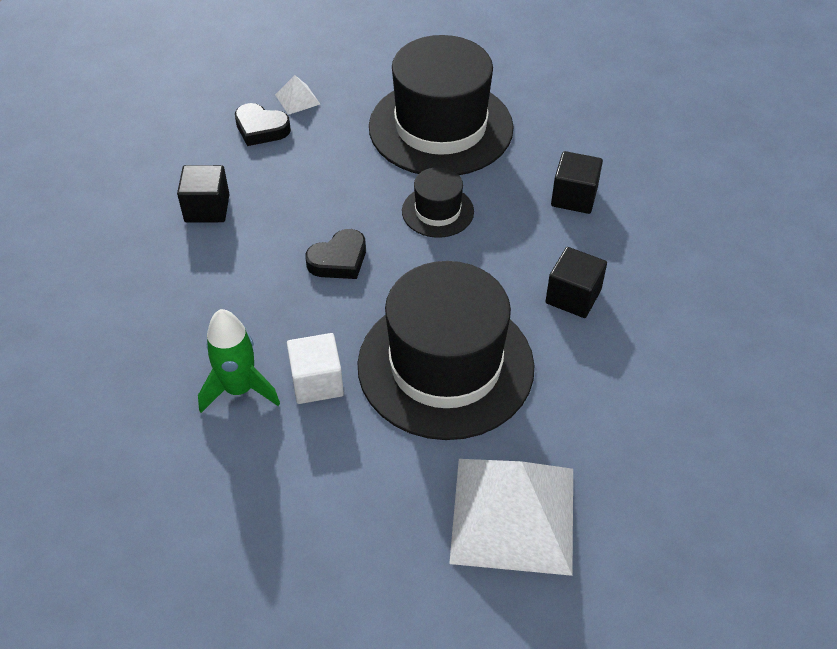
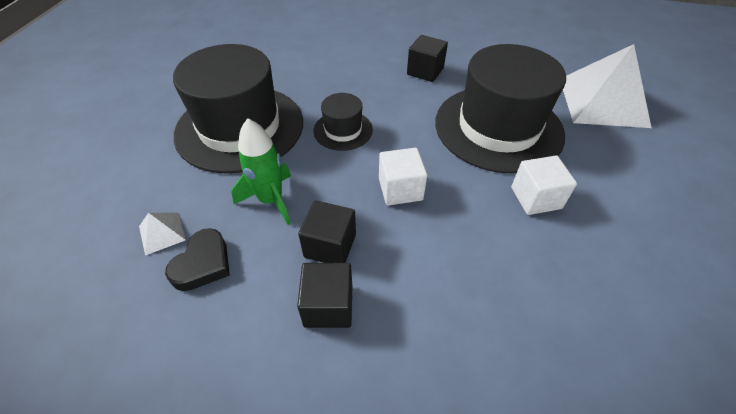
camera: 90 degrees left, 0 degrees up
green rocket [198,309,280,413] -> green rocket moved to [231,118,291,225]
black heart [305,229,366,279] -> white cube [379,148,427,205]
black cube [551,151,603,214] -> black cube moved to [298,201,356,263]

